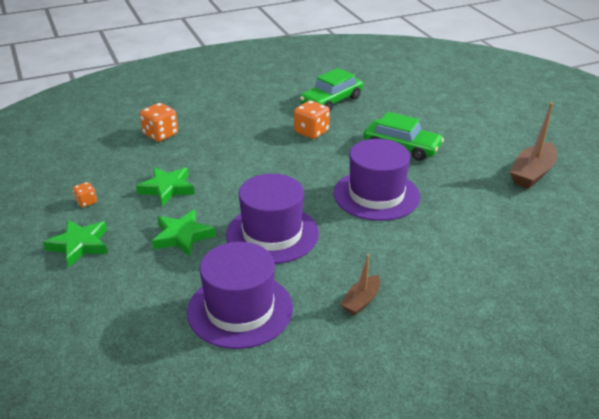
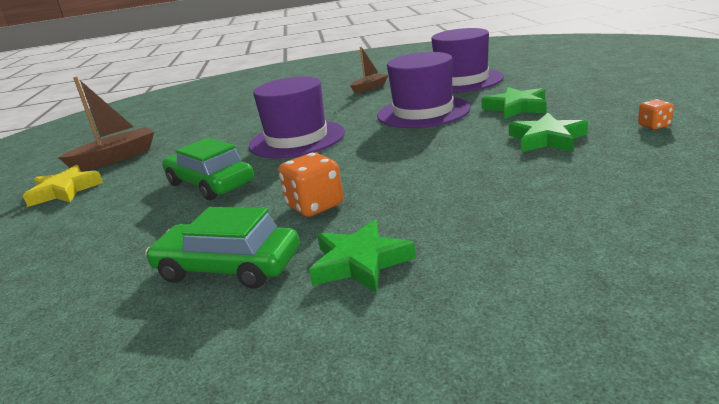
camera: 160 degrees left, 10 degrees down
green star [43,220,108,267] -> green star moved to [309,219,416,293]
orange dice [140,103,178,142] -> none
green car [300,68,363,111] -> green car turned 135 degrees counterclockwise [145,207,300,289]
none -> yellow star [23,165,103,207]

